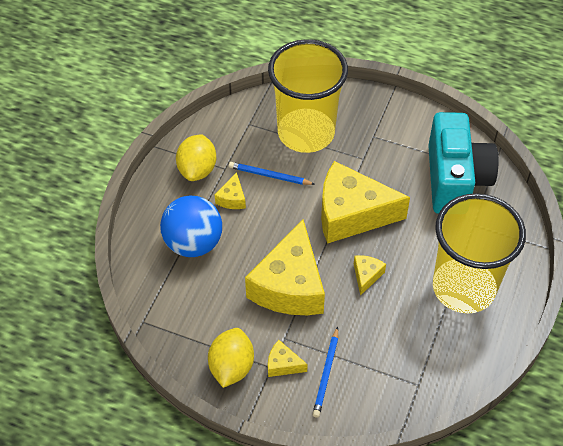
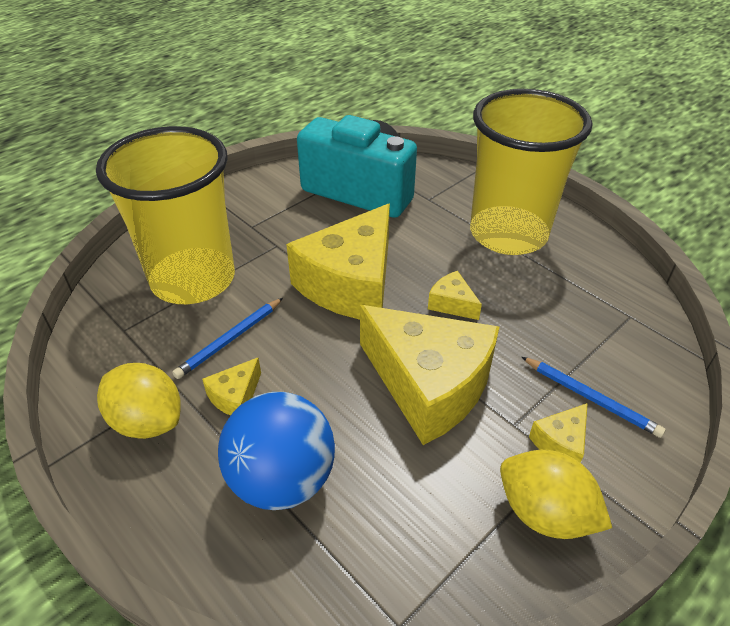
camera: 65 degrees left, 10 degrees down
yellow cheese [215,172,246,209] -> yellow cheese turned 90 degrees clockwise [202,358,261,416]

